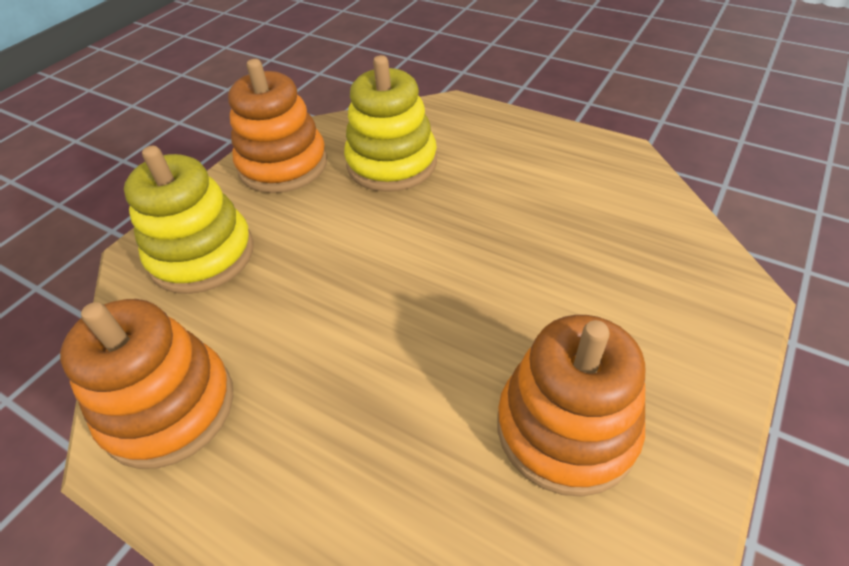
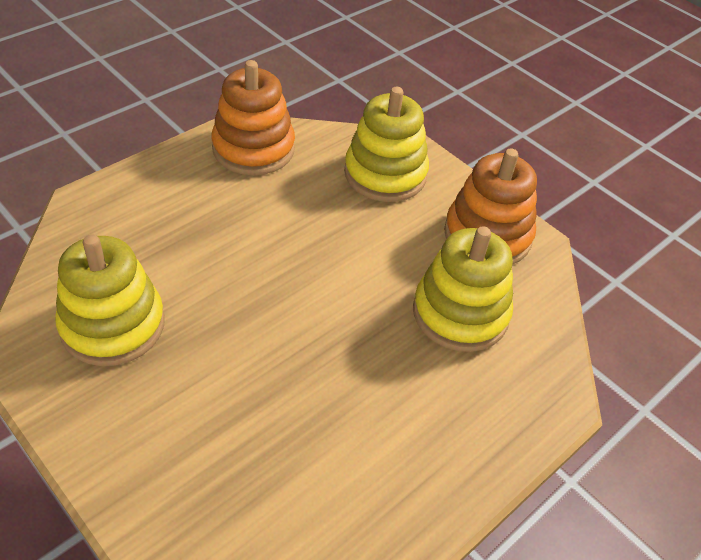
camera: 100 degrees right, 0 degrees up
orange stacking toy [497,315,645,497] -> yellow stacking toy [55,234,165,366]

